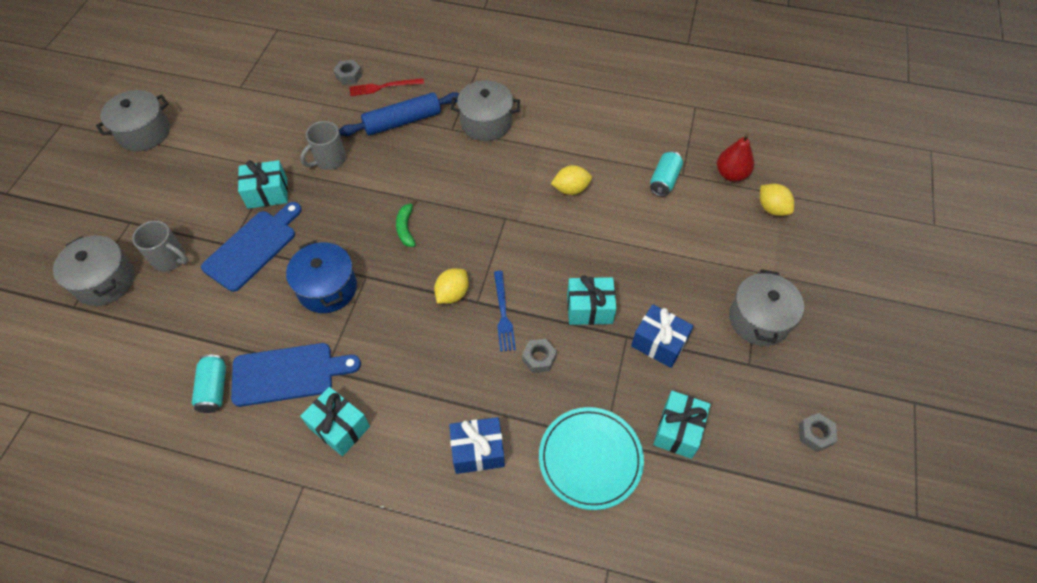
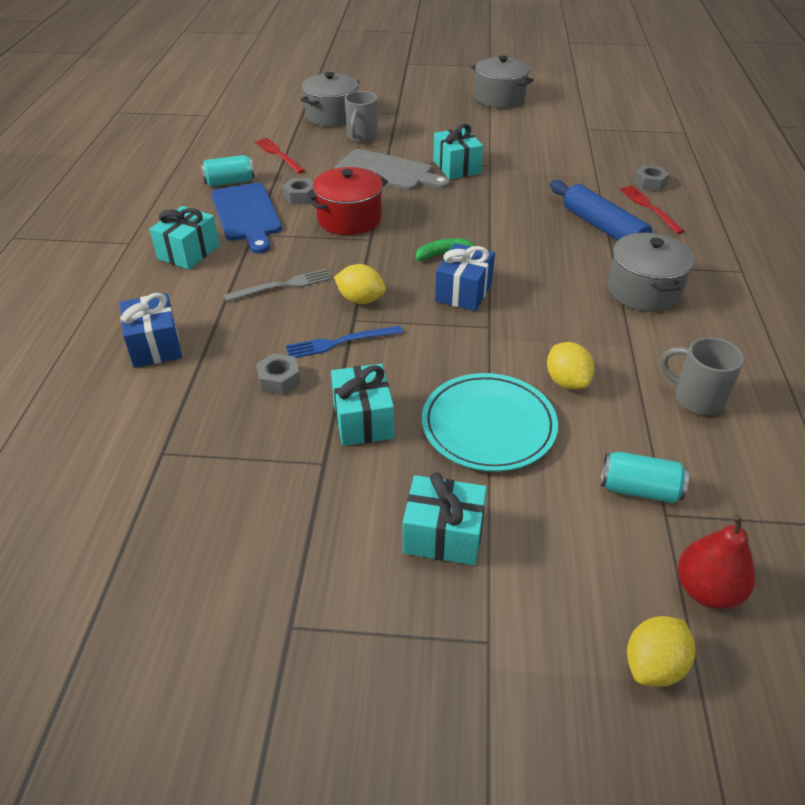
camera: 80 degrees right, 15 degrees down
blue cutting board [201,202,302,292] -> grey cutting board [334,149,450,191]
blue pot [286,240,357,313] -> red pot [307,167,388,235]
grey mug [300,121,346,170] -> grey mug moved to [660,337,744,415]
turquoise plate [539,407,644,510] -> turquoise plate moved to [422,373,558,471]
blue gift [631,304,694,368] -> blue gift moved to [435,243,495,311]
turquoise gift [653,391,711,459] -> turquoise gift moved to [403,472,487,565]
grey pot [729,269,804,346] -> none
grey nut [799,413,837,452] -> grey nut moved to [282,178,315,204]
none -> grey fork [224,269,332,302]
none -> red fork [255,138,305,173]

